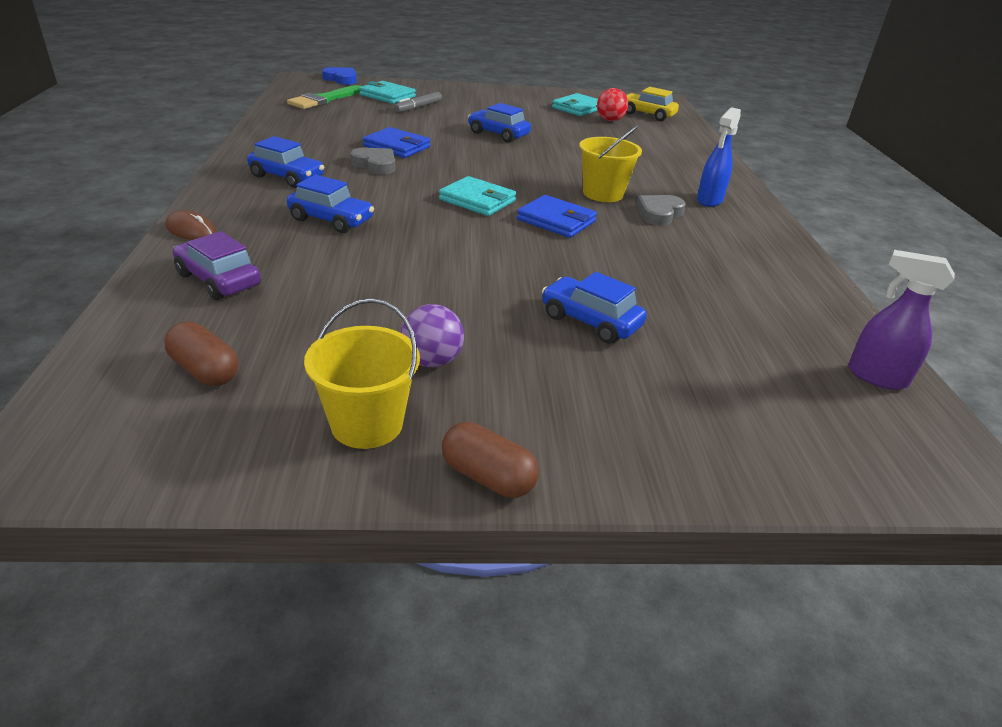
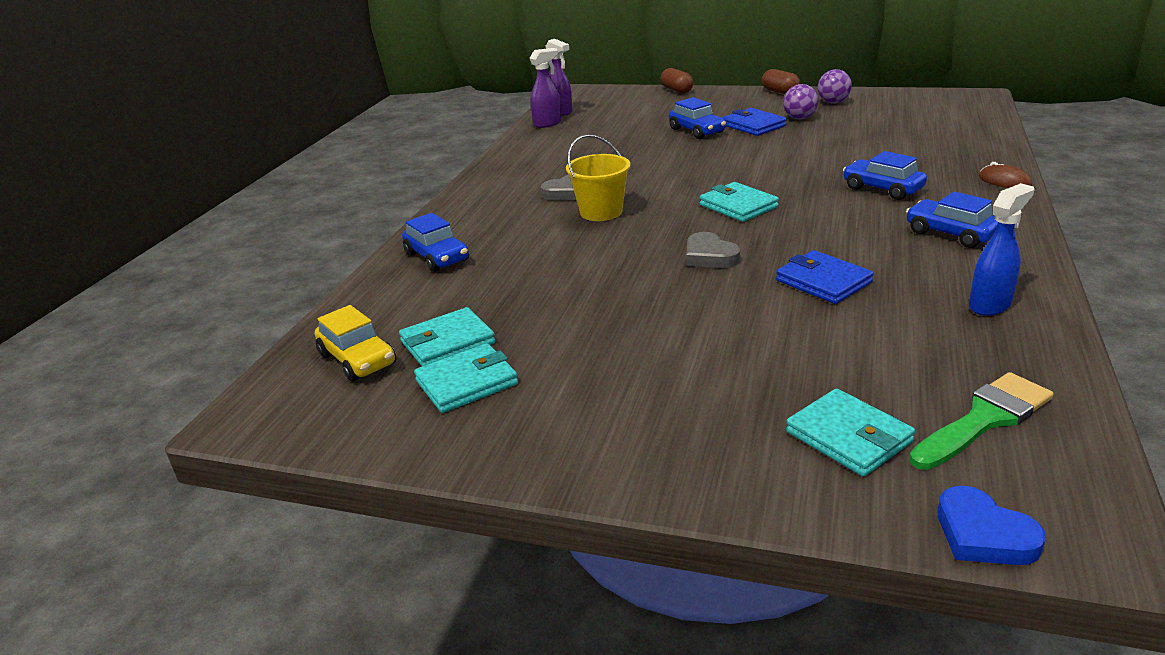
camera: 155 degrees left, 5 degrees down
brown capsule [164,322,239,386] -> brown capsule moved to [661,68,694,93]
purple car [173,231,261,300] -> none
yellow bucket [304,298,420,449] -> purple ball [818,69,852,103]
grey heart [350,147,395,175] -> grey heart moved to [686,232,740,268]
grey marker [394,92,442,113] -> none
blue car [468,103,531,143] -> blue car moved to [402,213,469,272]
blue wallet [517,195,597,238] -> blue wallet moved to [723,108,787,136]
red ball [597,88,628,121] -> turquoise wallet [399,307,495,366]
blue spray bottle [697,107,741,207] -> blue spray bottle moved to [969,183,1034,316]
none -> purple spray bottle [529,48,562,128]

